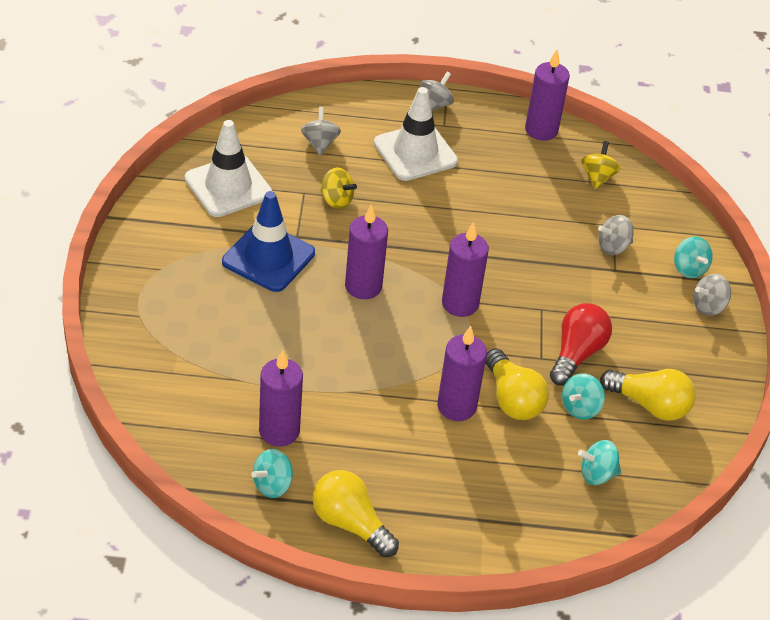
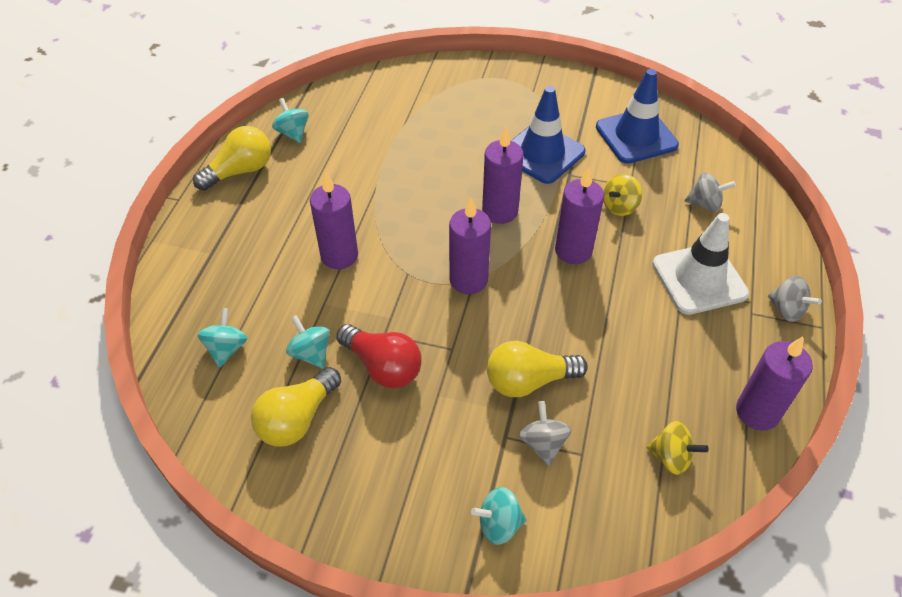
camera: 105 degrees right, 5 degrees up
white traffic cone [185,120,272,217] -> blue traffic cone [596,69,679,164]
purple candle [259,350,303,447] -> purple candle moved to [555,167,604,264]
yellow light bulb [485,349,549,420] -> yellow light bulb moved to [487,341,588,397]
grey spinning top [693,274,731,316] -> none

